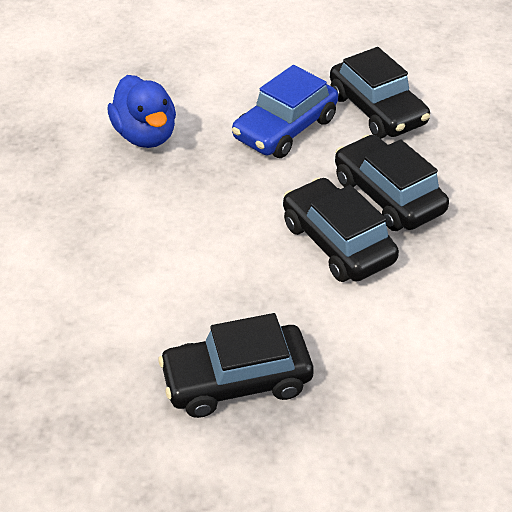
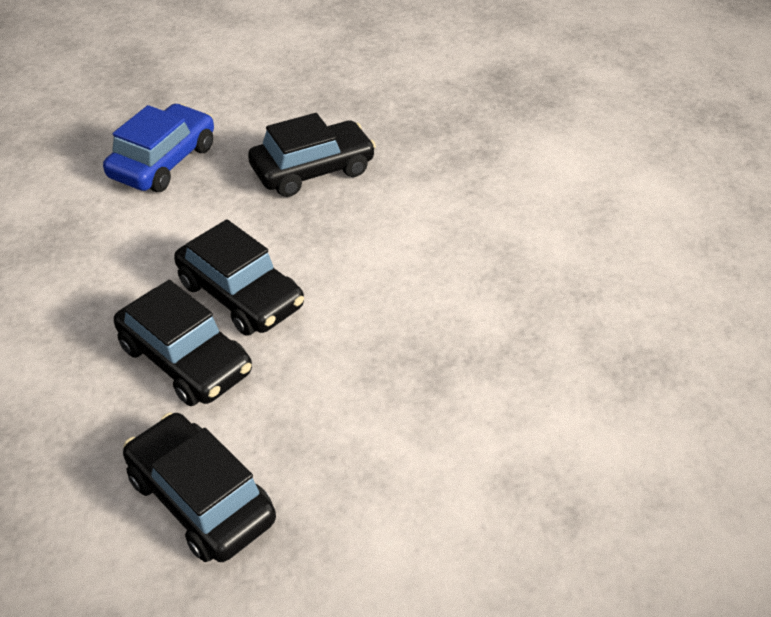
camera: 165 degrees right, 0 degrees up
blue duck [107,75,176,148] -> none
blue car [232,65,338,158] -> blue car moved to [103,104,214,192]

